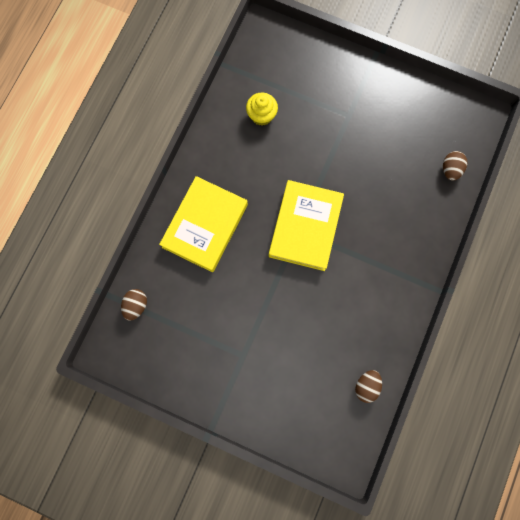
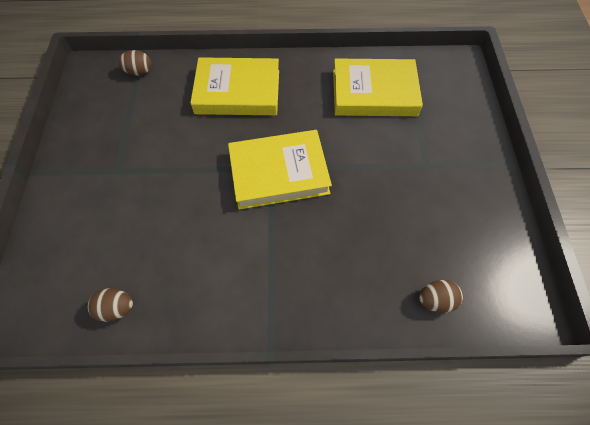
camera: 65 degrees right, 15 degrees down
yellow cupcake [246,92,278,126] -> yellow book [333,58,423,116]

